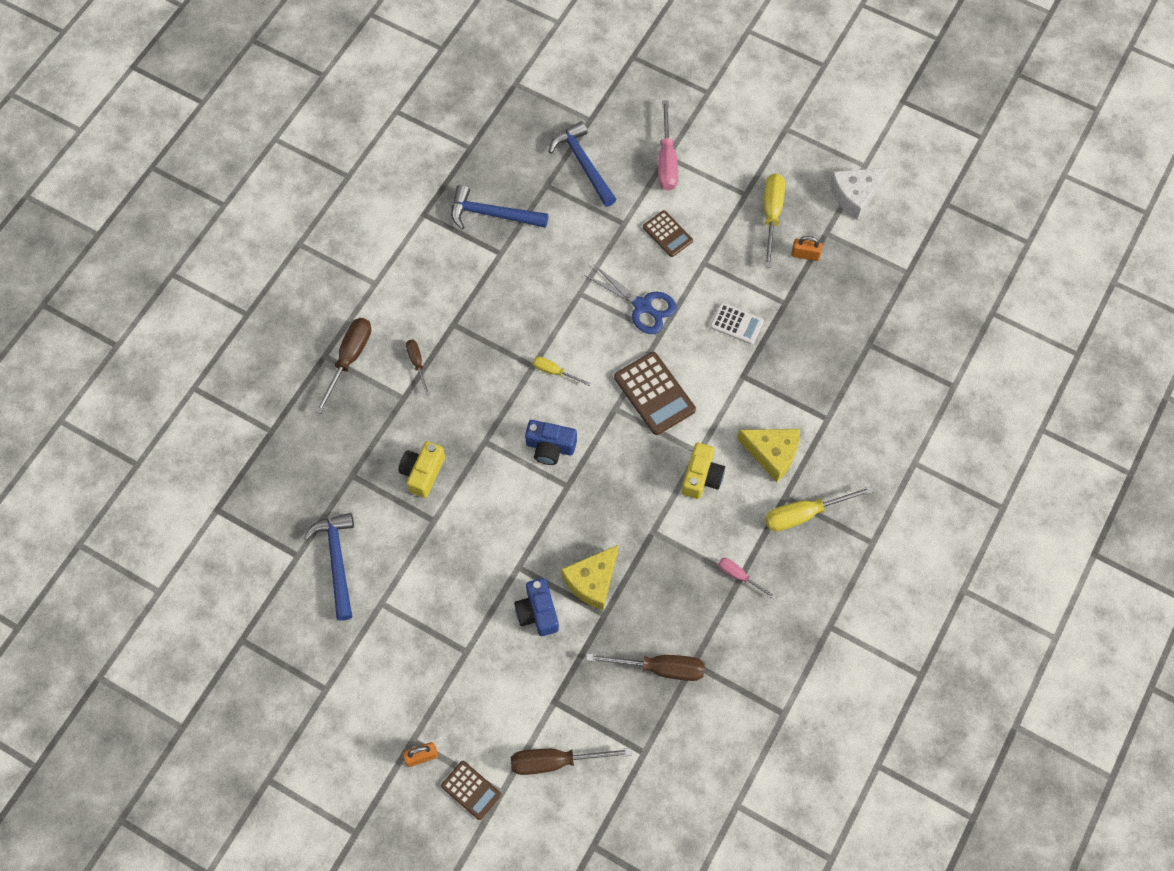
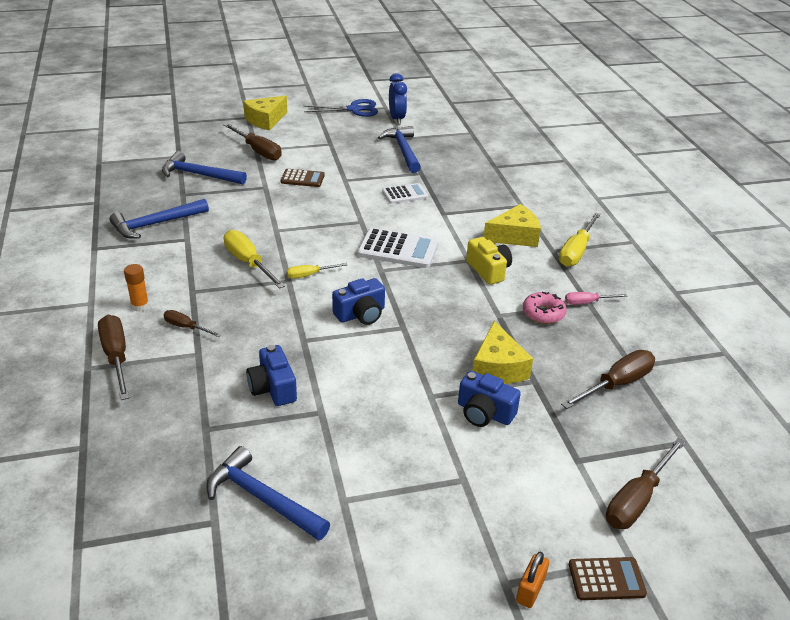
camera: 45 degrees left, 30 degrees down
yellow camera [398,441,445,498] -> blue camera [246,345,297,406]
blue scissors [584,264,677,334] -> blue scissors moved to [303,99,378,117]
brown calculator [614,352,696,435] -> white calculator [358,228,438,268]
pink screwdriver [658,100,678,190] -> brown screwdriver [223,123,282,161]
yellow screwdriver [764,174,785,268] -> yellow screwdriver moved to [224,230,285,289]
orange padlock [791,236,823,261] -> blue hammer [378,126,421,173]
white cheese [830,168,889,220] -> blue clock [389,73,407,125]
none -> orange glue stick [124,264,149,312]
none -> yellow cheese [243,95,287,130]
none -> pink donut [523,292,566,324]

